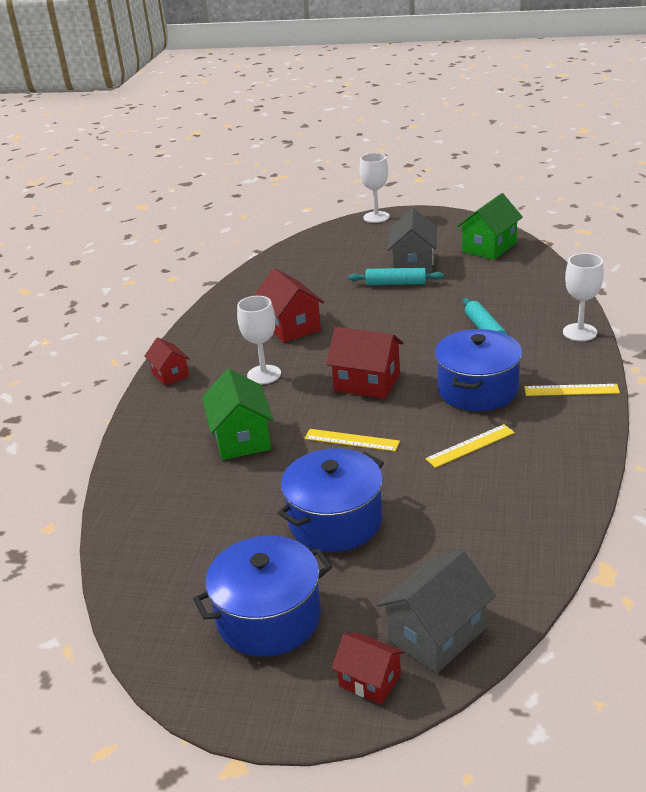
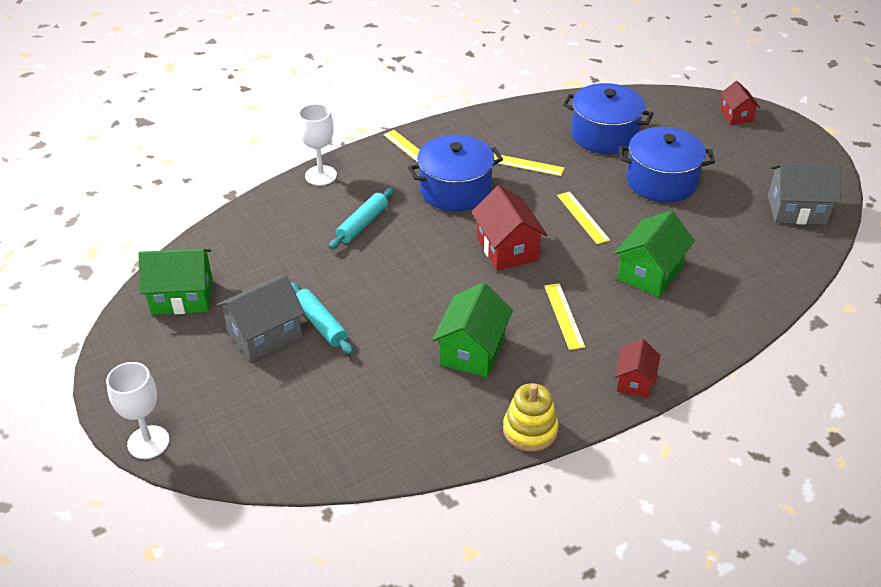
camera: 135 degrees left, 10 degrees up
blue pot [193,536,332,657] -> blue pot moved to [563,83,654,154]
white goblet [237,296,281,384] -> yellow ruler [545,283,585,350]
red house [253,268,324,343] -> green house [432,282,513,377]
grey house [376,550,496,673] -> grey house moved to [768,163,841,225]
none -> yellow stacking toy [503,383,559,452]

